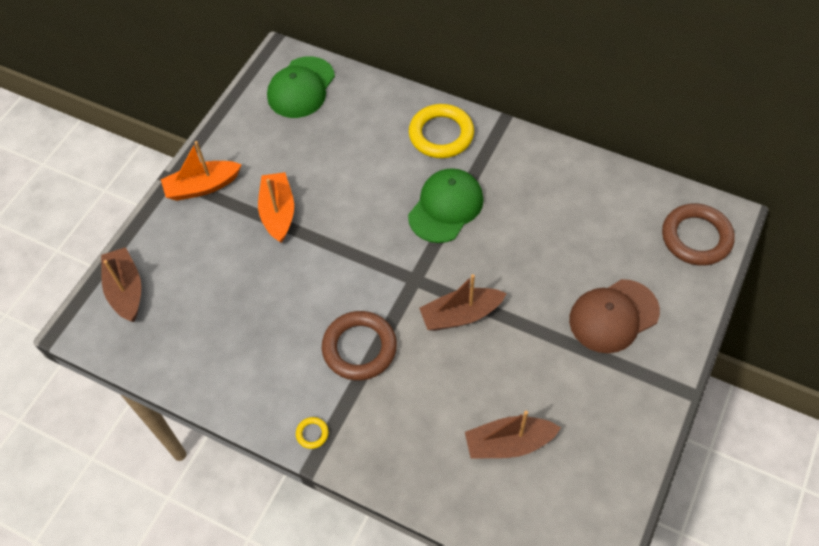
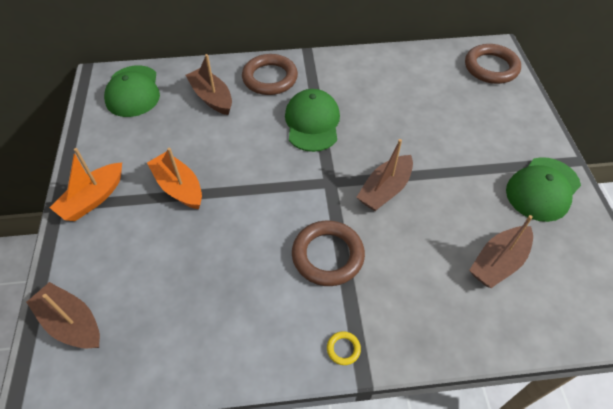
camera: 35 degrees left, 5 degrees down
yellow ring [409,104,474,158] -> brown ring [242,54,298,95]
brown cap [569,279,660,353] -> none
none -> brown boat [186,54,232,115]
none -> green cap [506,157,581,222]

